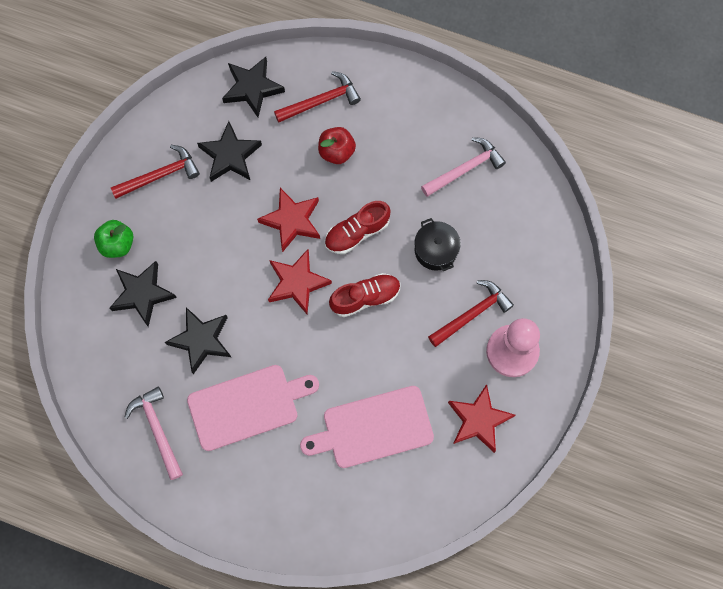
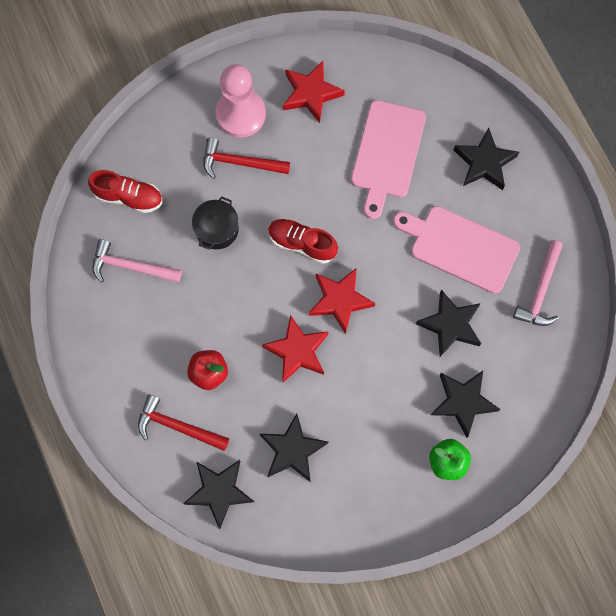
camera: 135 degrees left, 0 degrees up
red hammer [111,145,200,199] -> none
pink cutting board [300,386,434,468] -> pink cutting board turned 75 degrees clockwise [351,100,426,219]
red shoe [325,201,391,254] -> red shoe moved to [88,170,163,213]
none -> black star [454,127,519,190]

